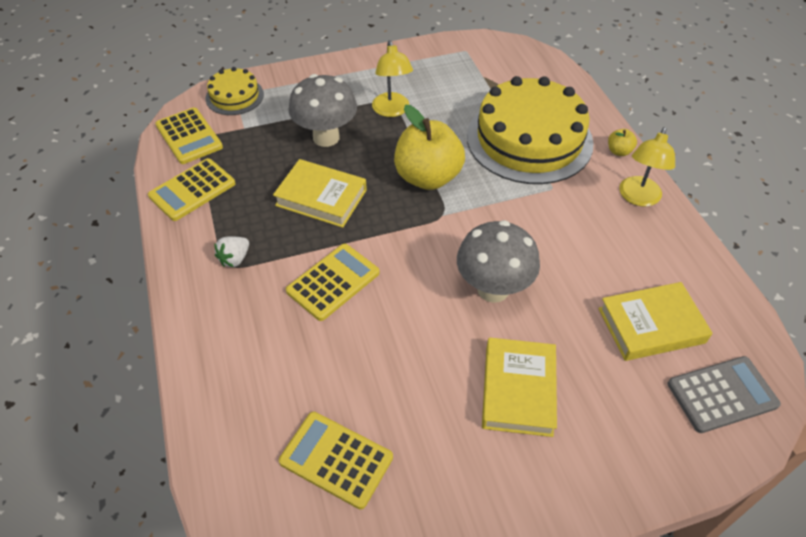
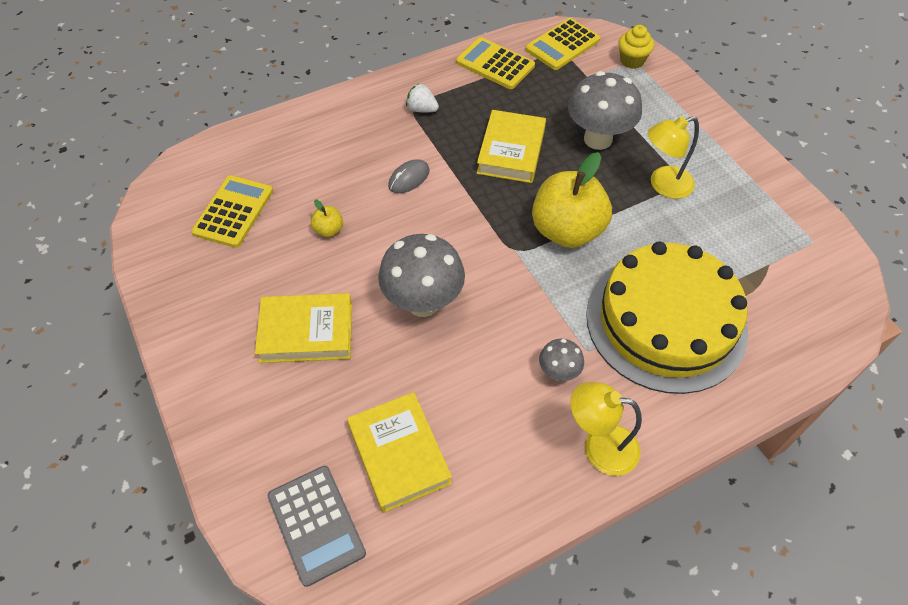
camera: 80 degrees right, 5 degrees up
yellow cake [206,67,264,115] -> yellow cupcake [618,25,654,69]
yellow calculator [286,244,379,321] -> grey mouse [388,159,430,193]
yellow apple [608,129,637,156] -> yellow apple moved to [311,199,343,237]
none -> grey mushroom [539,339,584,381]

